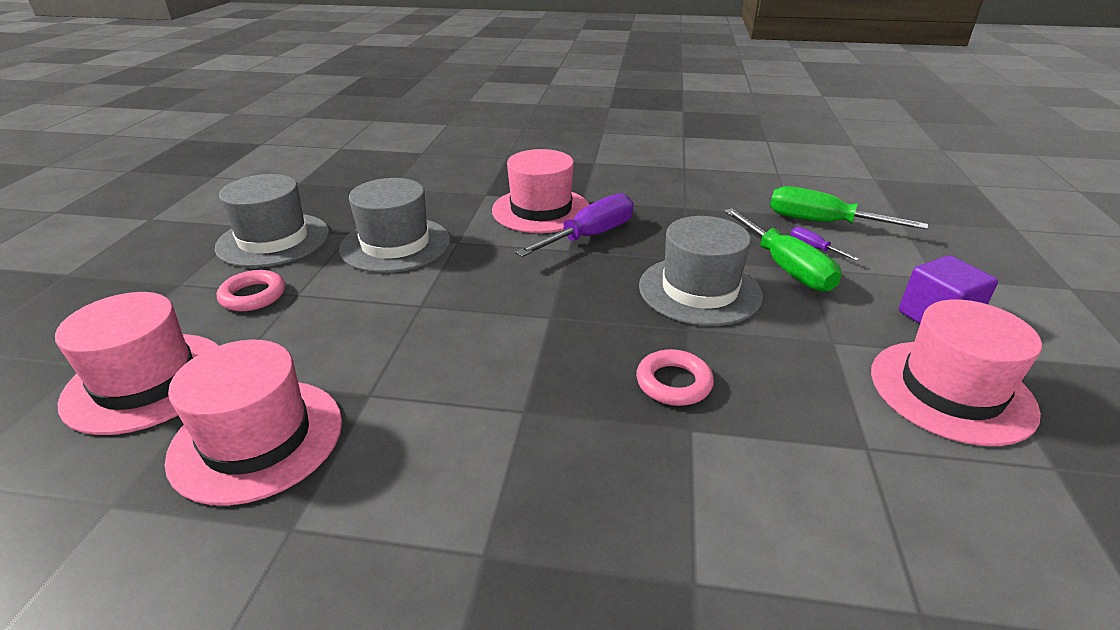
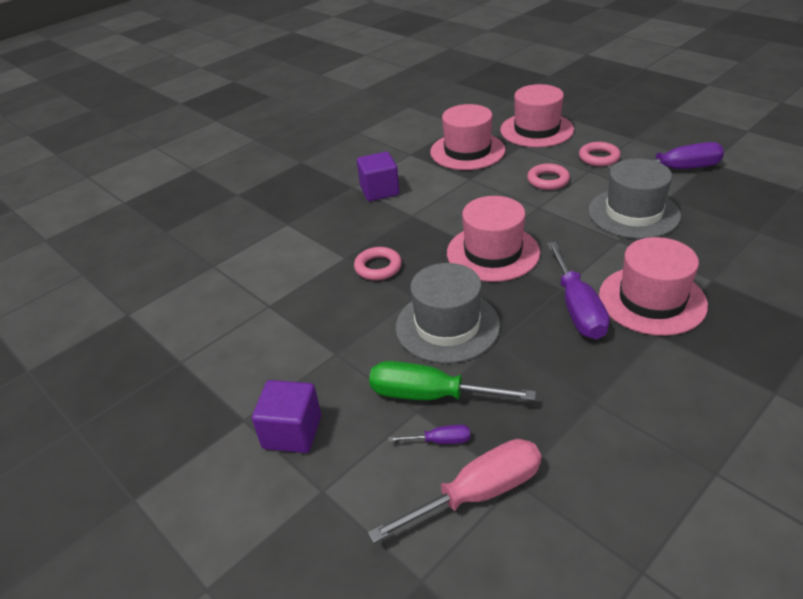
camera: 130 degrees right, 5 degrees up
grey hat [215,174,329,268] -> purple screwdriver [607,142,724,169]
green screwdriver [770,186,928,229] -> pink screwdriver [368,439,542,543]
pink hat [871,299,1042,446] -> pink hat moved to [447,196,540,282]
none -> purple cube [357,152,400,201]
none -> pink ring [527,163,570,190]

